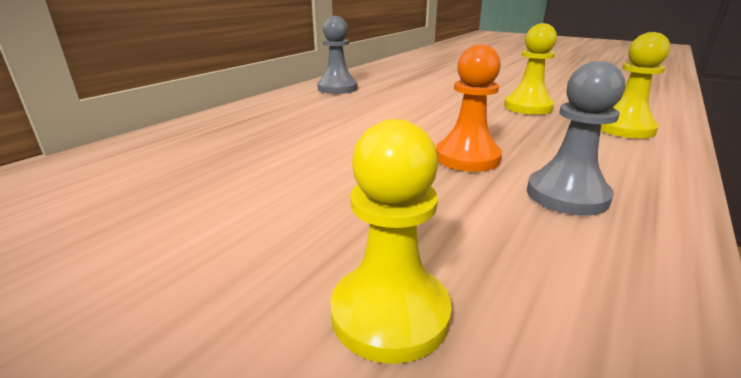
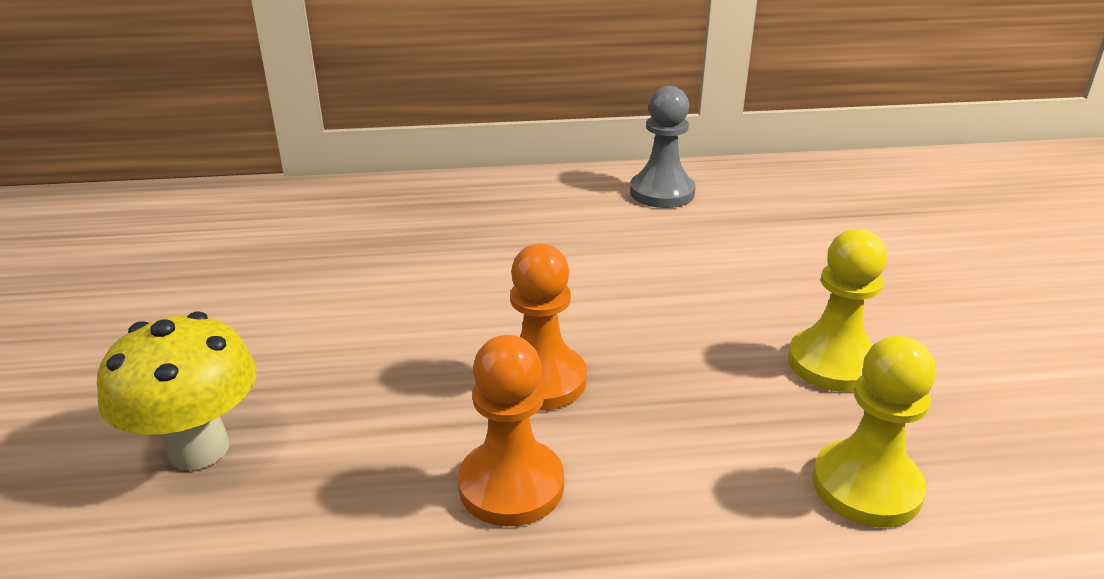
camera: 50 degrees right, 5 degrees up
yellow pawn [330,119,452,364] -> yellow mushroom [97,312,257,470]
grey pawn [527,61,625,216] -> orange pawn [458,335,564,526]

